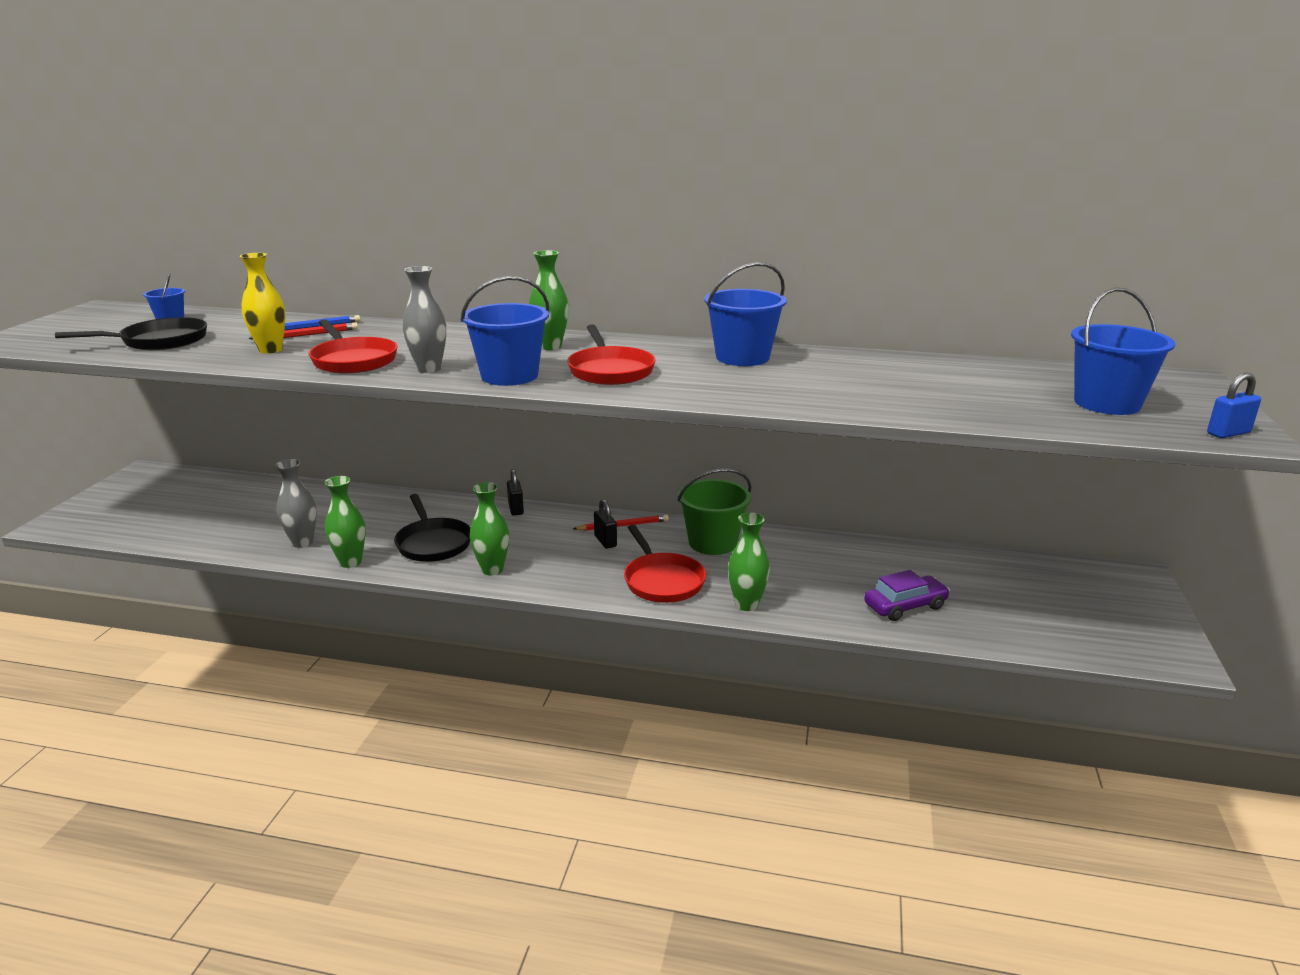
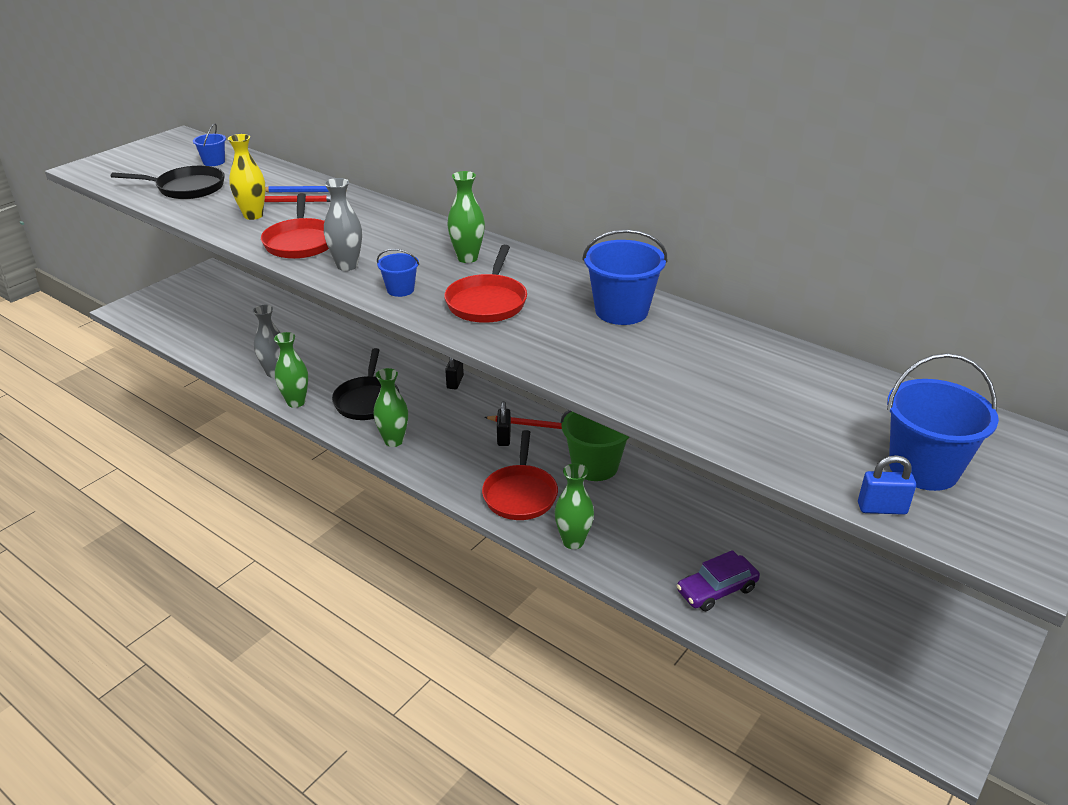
camera: 25 degrees right, 10 degrees up
blue bucket [461,276,550,386] -> blue bucket [377,249,419,297], size x0.53
purple car [864,570,950,621] -> purple car turned 150 degrees clockwise [677,550,760,611]
blue padlock [1207,373,1261,438] -> blue padlock moved to [858,455,916,515]

